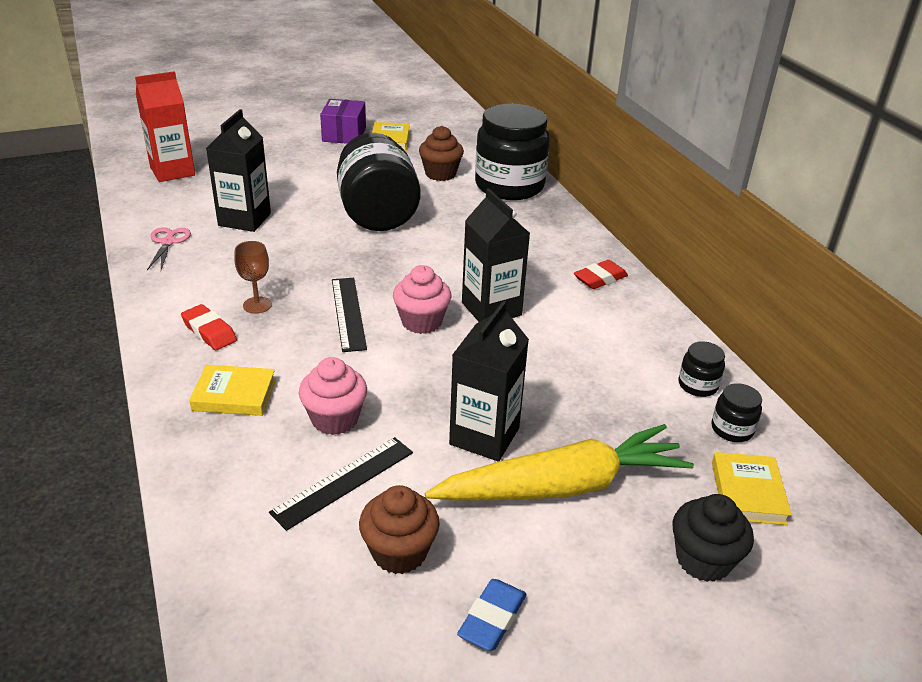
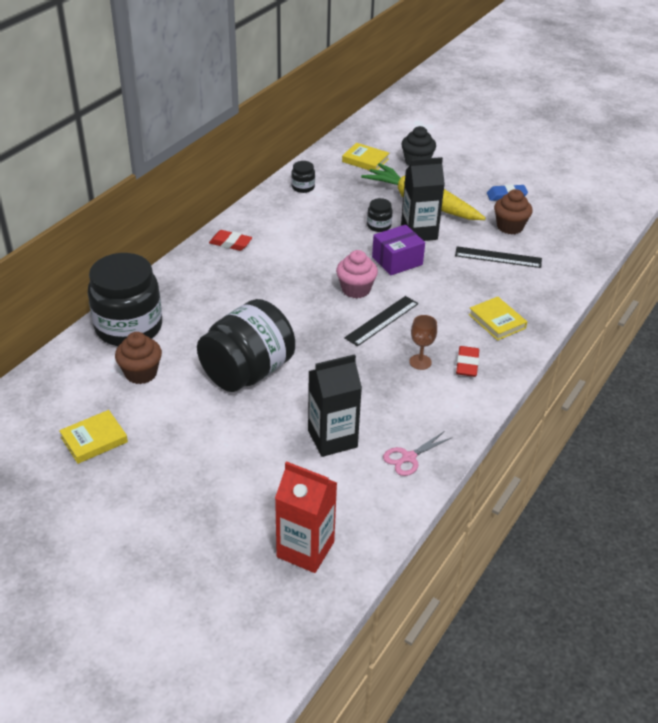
camera: 125 degrees left, 5 degrees up
pink cupcake [299,357,367,435] -> none
purple box [320,99,366,144] -> purple box moved to [372,225,425,275]
black carton [462,188,530,322] -> none
black jar [711,383,762,442] -> black jar moved to [367,198,393,232]
yellow book [712,452,792,525] -> yellow book turned 60 degrees clockwise [342,143,389,171]

